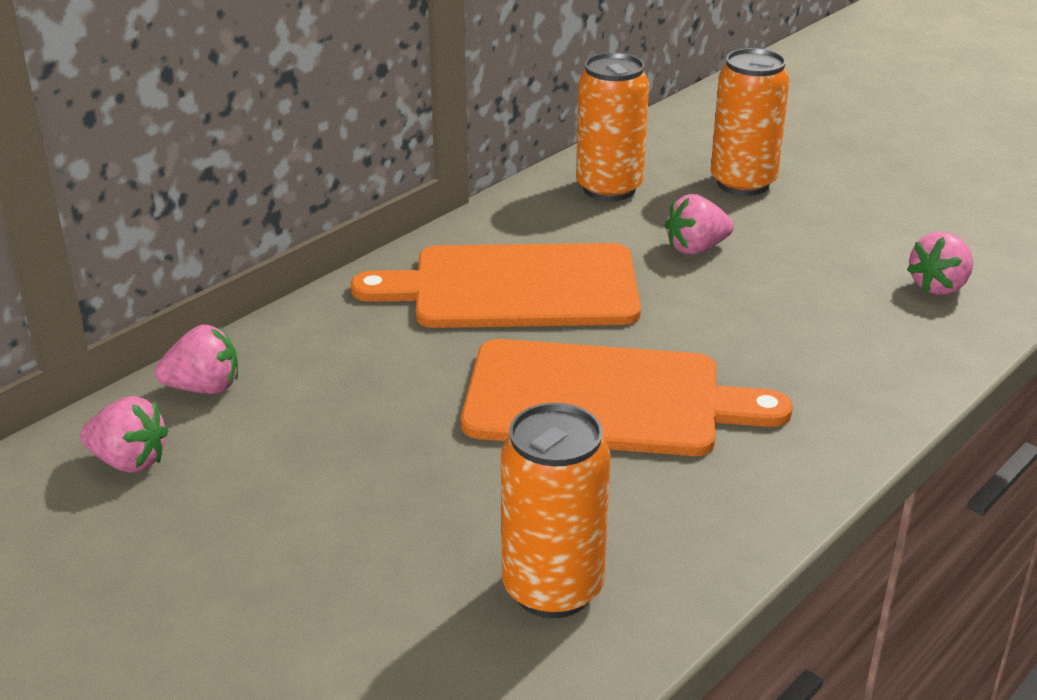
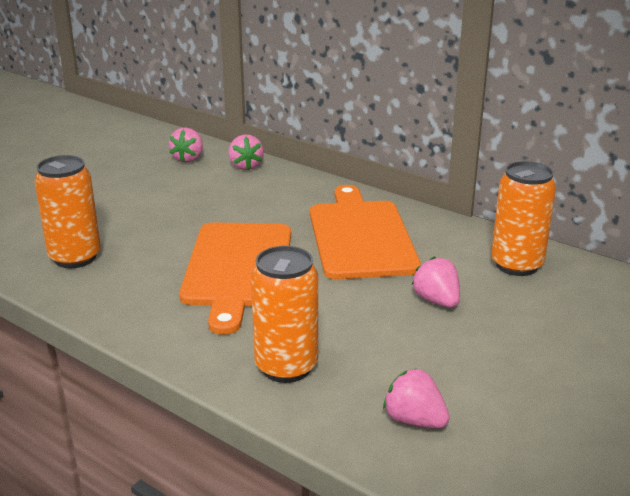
camera: 85 degrees right, 5 degrees down
orange can [711,48,790,196] -> orange can moved to [251,246,318,383]

